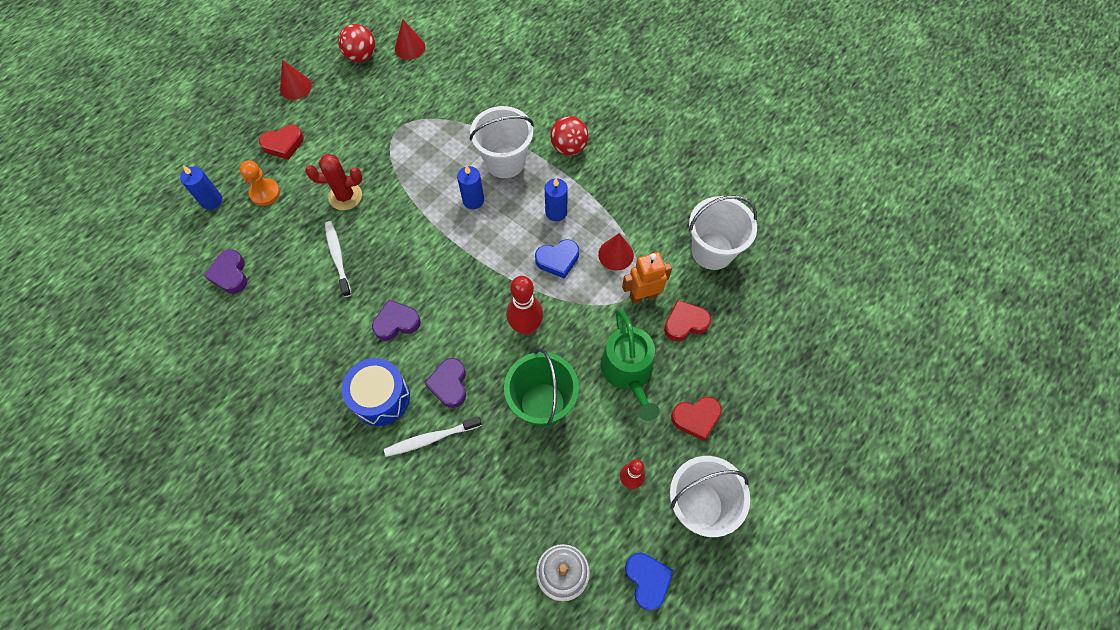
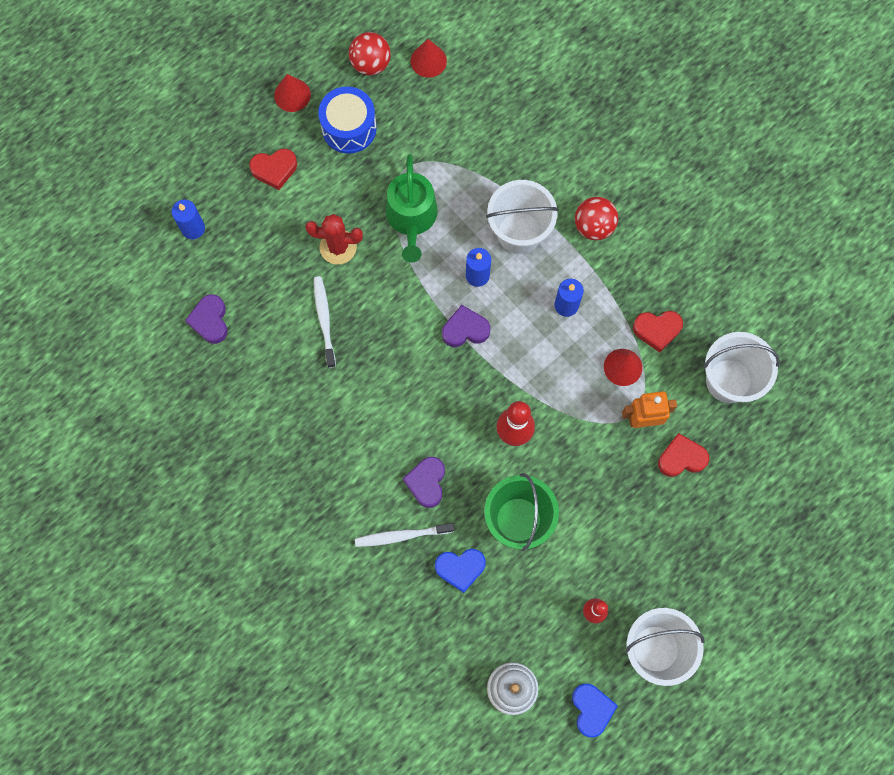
camera: 10 degrees right, 10 degrees up
orange pawn [239,160,280,206] -> none
blue drum [342,358,410,426] -> blue drum moved to [318,87,377,154]
purple heart [372,300,421,341] -> purple heart moved to [442,305,490,347]
blue heart [535,239,579,279] -> blue heart moved to [435,549,486,593]
green watering can [600,309,660,421] -> green watering can moved to [386,154,438,263]
red heart [671,397,722,441] -> red heart moved to [633,311,683,353]

